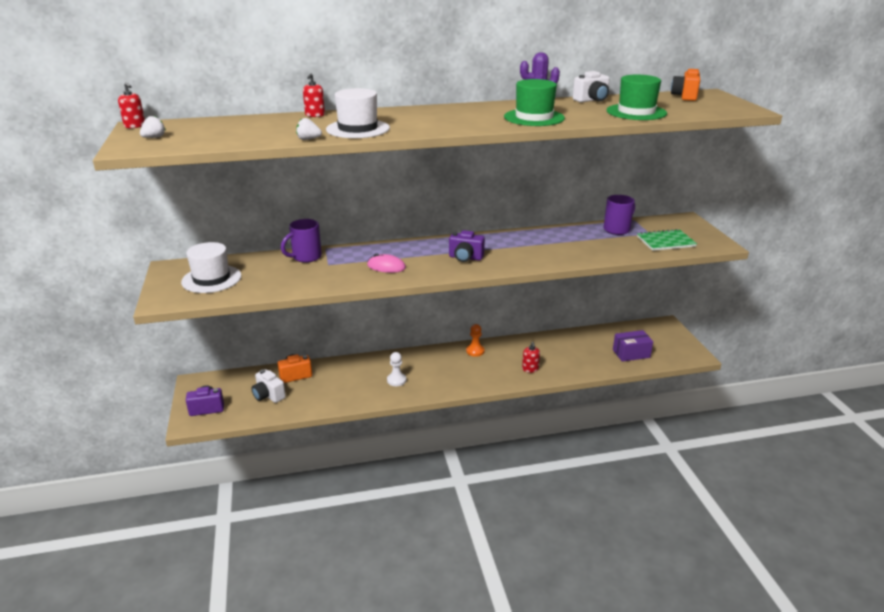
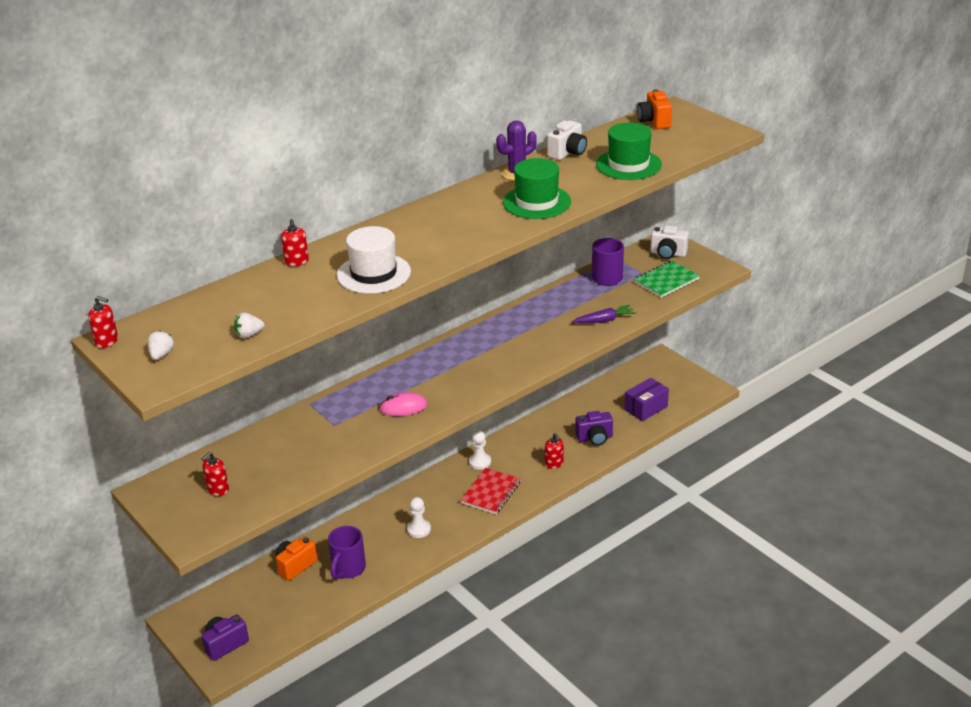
camera: 25 degrees left, 5 degrees up
white hat [181,242,242,293] -> red soap dispenser [201,452,229,496]
white camera [251,369,286,403] -> white camera moved to [650,225,689,259]
purple mug [281,219,322,263] -> purple mug moved to [328,526,366,580]
white strawberry [296,118,322,140] -> white strawberry moved to [234,313,265,338]
purple camera [449,230,485,262] -> purple camera moved to [575,411,613,446]
orange pawn [466,324,485,357] -> white pawn [469,431,491,470]
none -> red notebook [460,468,521,514]
none -> purple carrot [573,305,636,323]

